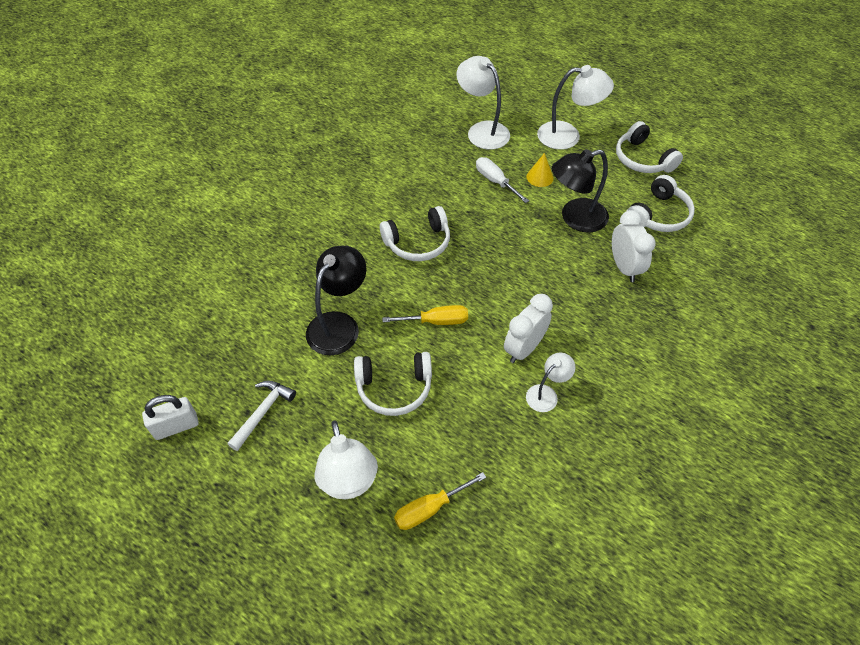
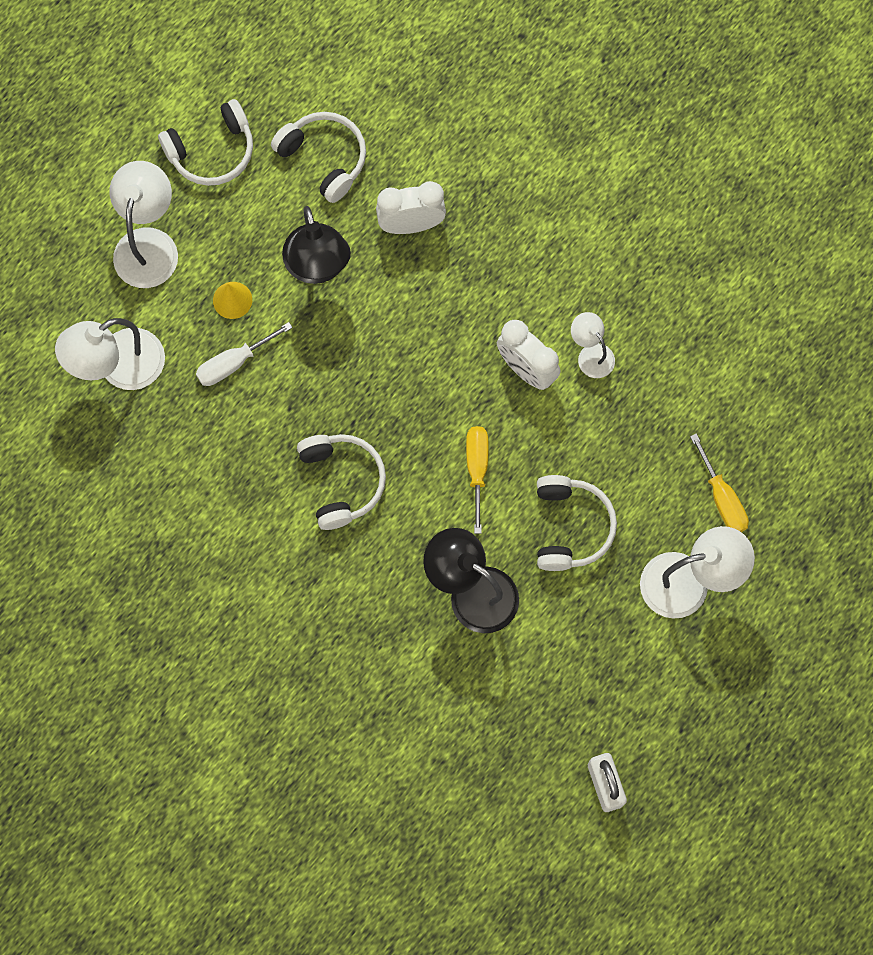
camera: 85 degrees left, 20 degrees up
white hammer [228,381,296,451] -> none

